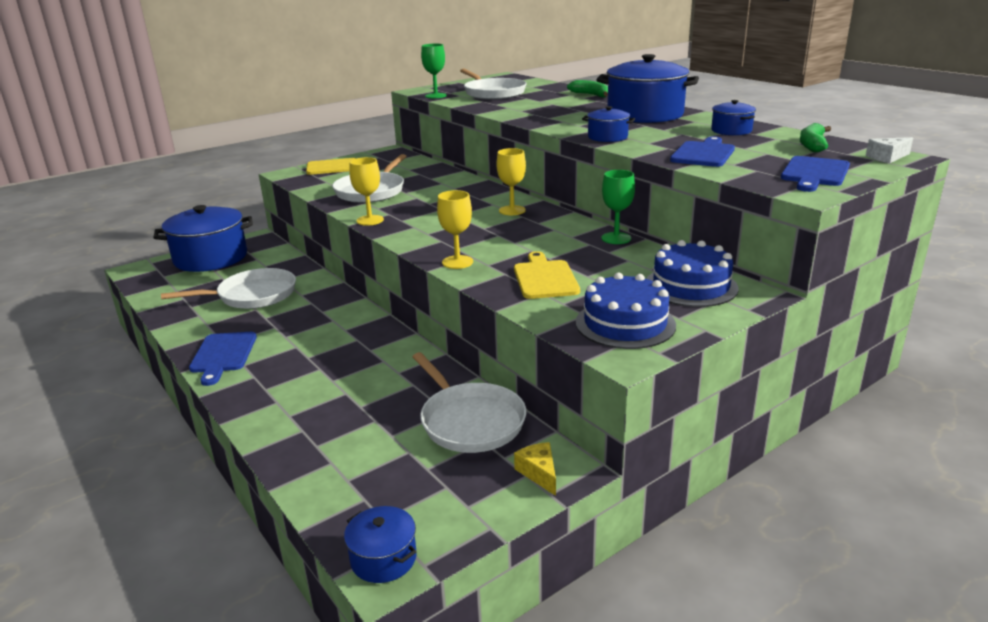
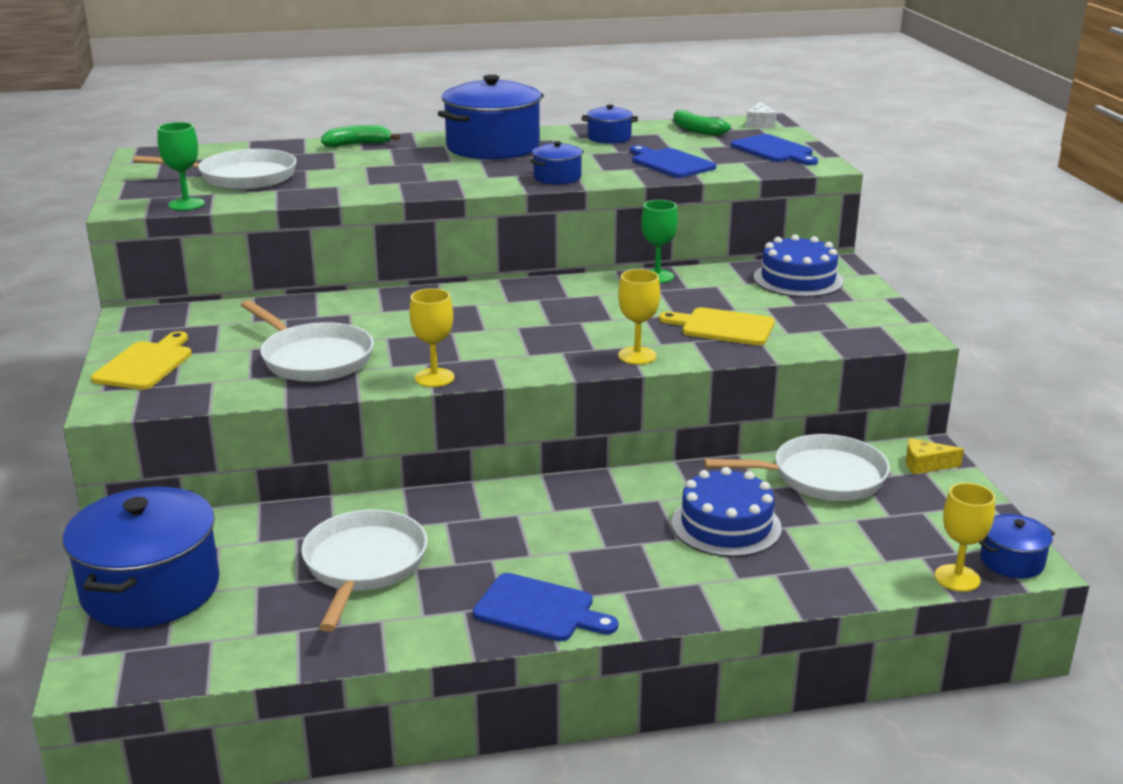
camera: 65 degrees left, 0 degrees up
yellow goblet [497,148,526,215] -> yellow goblet moved to [935,483,995,592]
blue cake [576,272,676,349] -> blue cake moved to [672,467,782,557]

